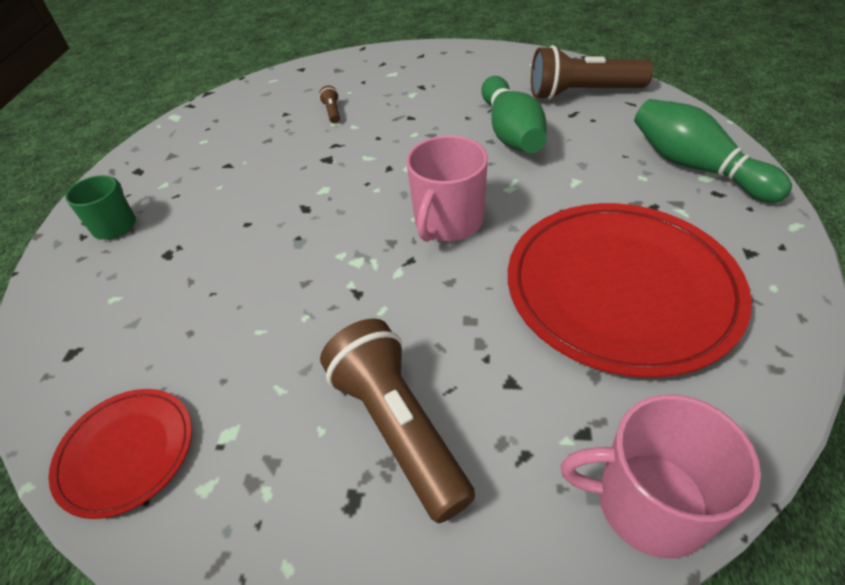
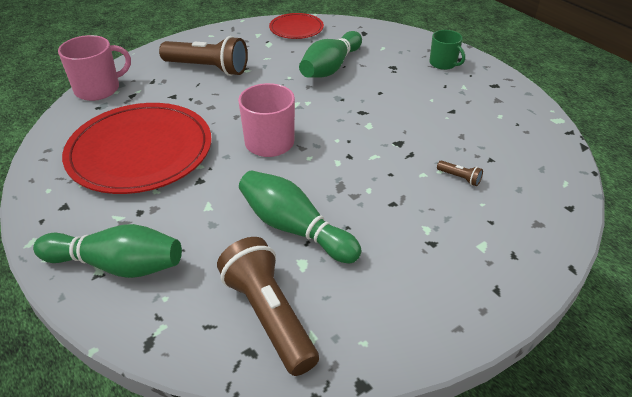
camera: 135 degrees right, 5 degrees down
brown flashlight [531,45,653,100] -> brown flashlight turned 75 degrees counterclockwise [217,237,319,376]
none -> green bowling pin [299,31,362,78]

